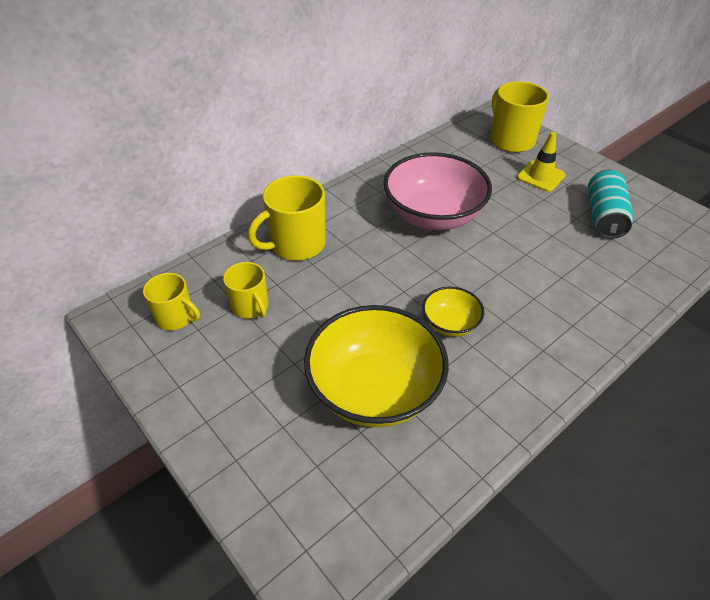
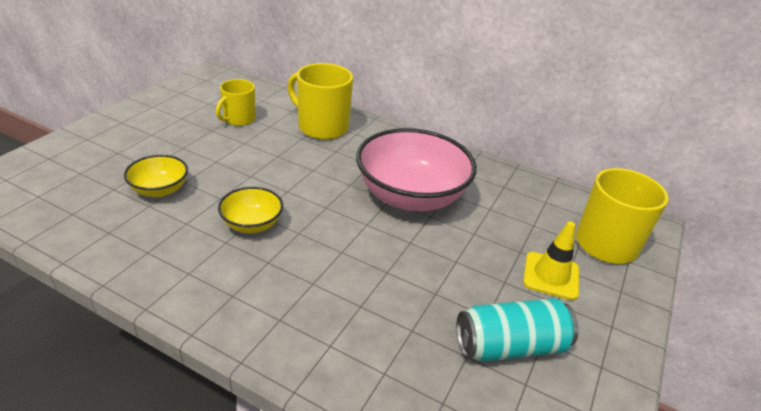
camera: 65 degrees right, 10 degrees down
yellow mug [143,273,200,330] -> none
yellow bowl [304,305,449,427] -> yellow bowl [124,155,188,197], size x0.49

